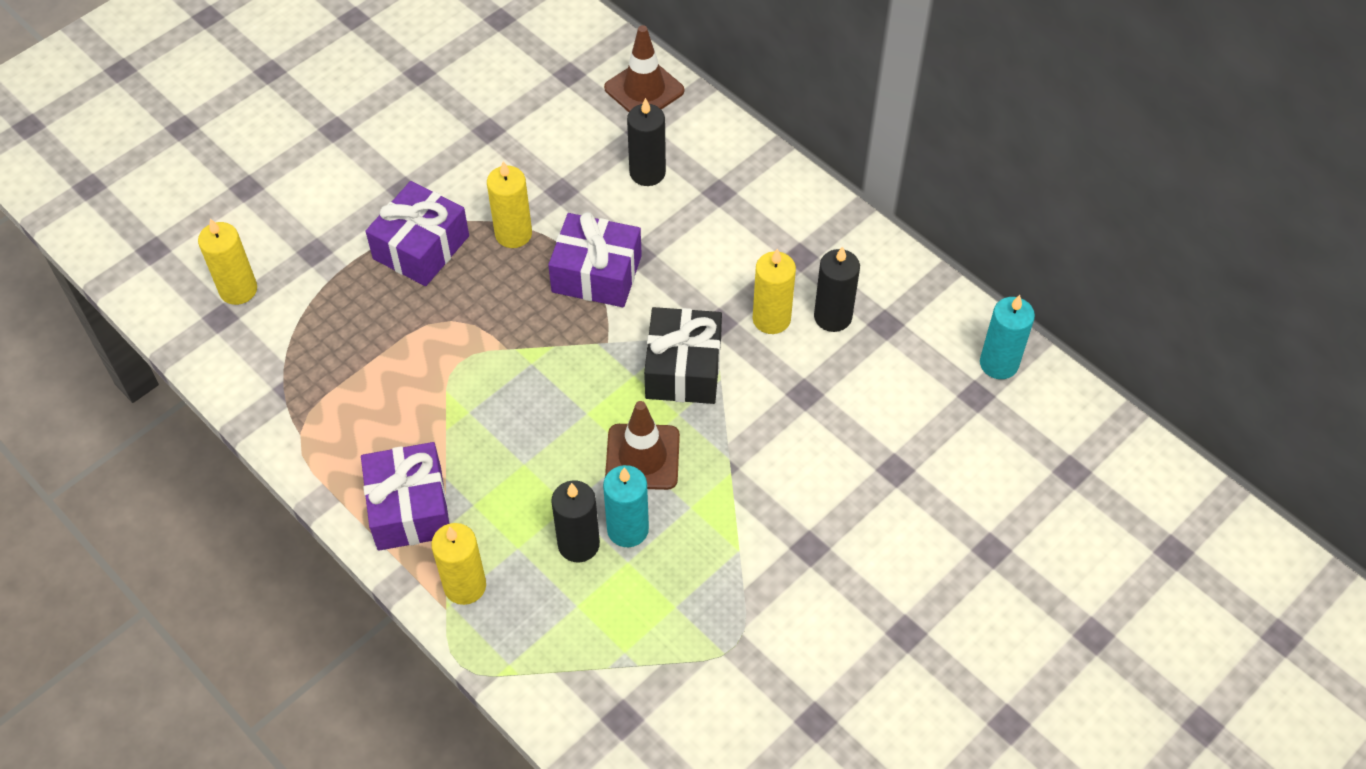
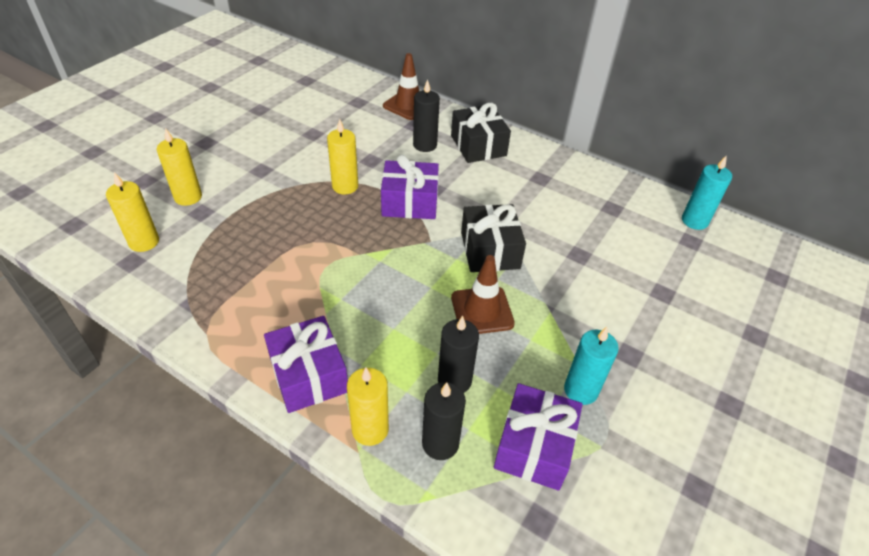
camera: 15 degrees left, 10 degrees down
purple gift [366,181,469,286] -> purple gift moved to [494,383,583,490]
turquoise candle [603,465,649,547] -> turquoise candle moved to [564,327,619,405]
yellow candle [753,249,796,334] -> yellow candle moved to [157,128,202,206]
black candle [814,246,860,332] -> black candle moved to [422,382,466,460]
none -> black gift [451,103,511,163]

